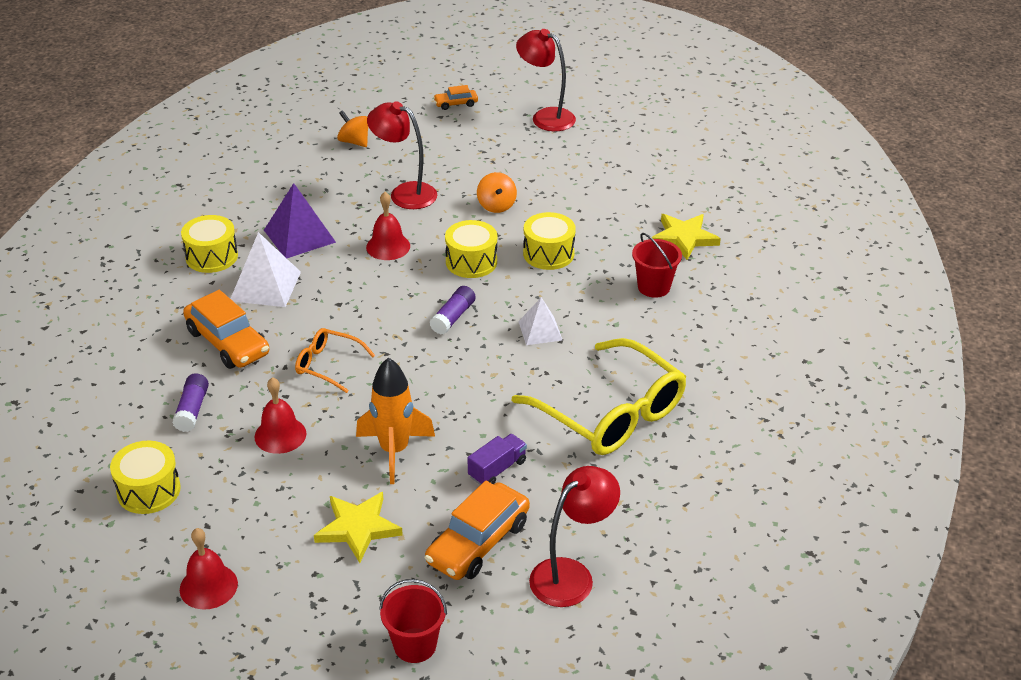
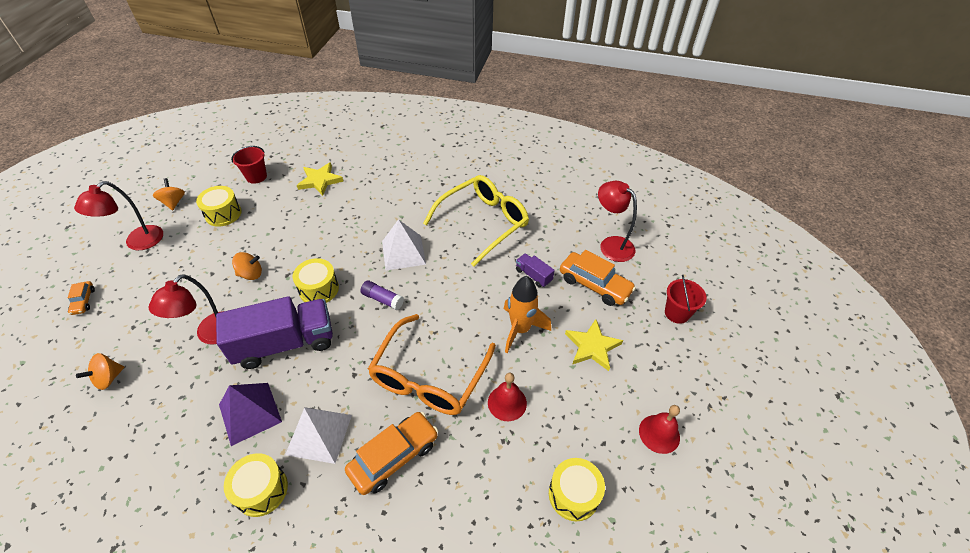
camera: 90 degrees left, 10 degrees up
purple glue stick [172,373,209,432] -> none
orange glasses [295,328,375,393] -> orange glasses [368,314,496,415], size x2.03
red bell [366,192,410,260] -> purple truck [216,296,333,369]
white pyramid [518,297,562,345] -> white pyramid [382,219,426,270], size x1.59
yellow drum [523,212,576,270] -> yellow drum moved to [196,186,242,227]
red bucket [632,233,682,298] -> red bucket moved to [231,146,267,184]
none -> orange spinning top [153,178,185,210]

